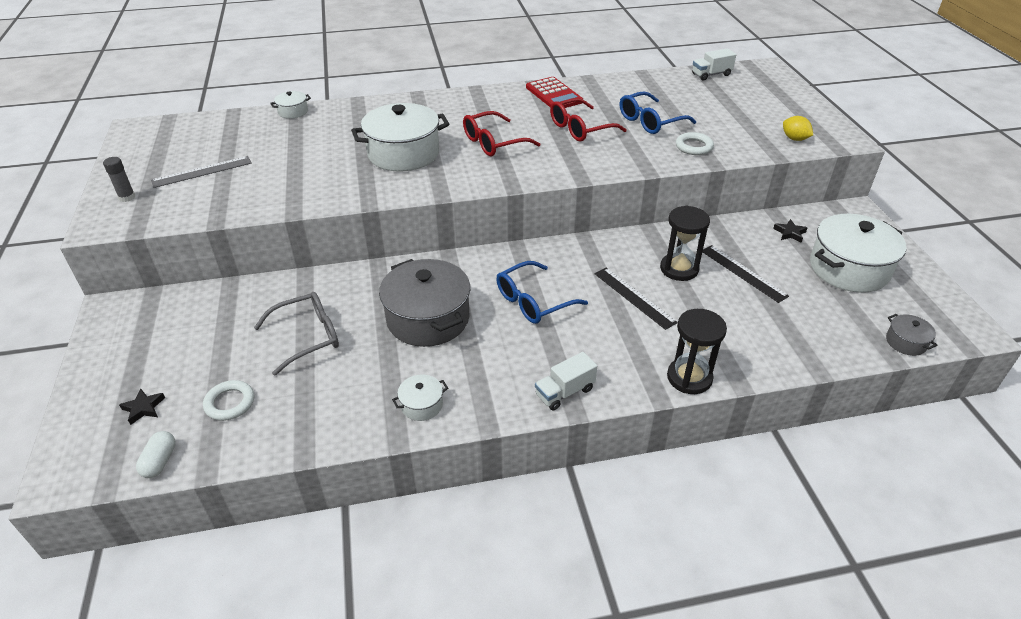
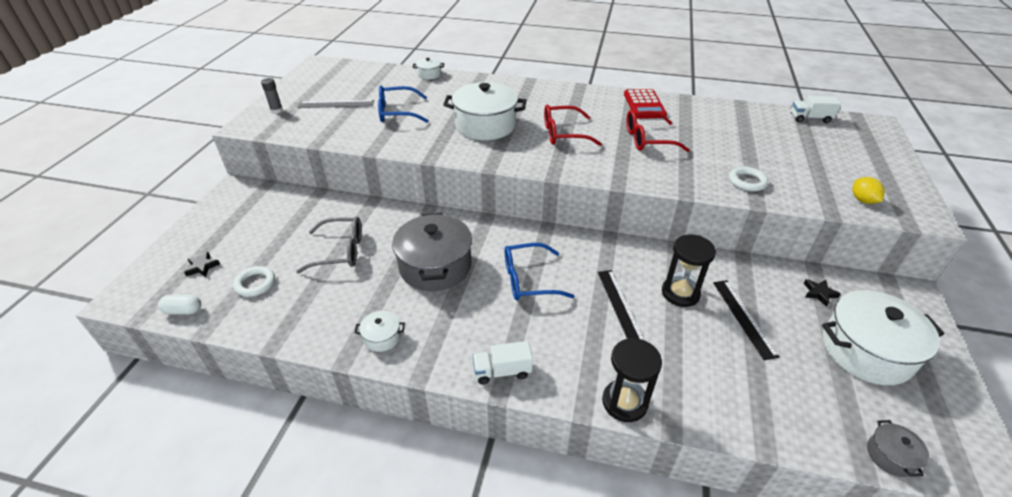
camera: 25 degrees right, 0 degrees up
white capsule [136,431,176,478] -> white capsule turned 60 degrees clockwise [158,295,201,314]
blue glasses [620,91,696,134] -> blue glasses moved to [378,86,429,123]

